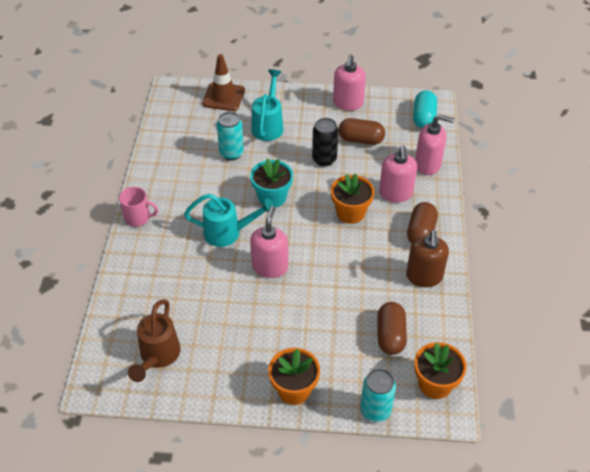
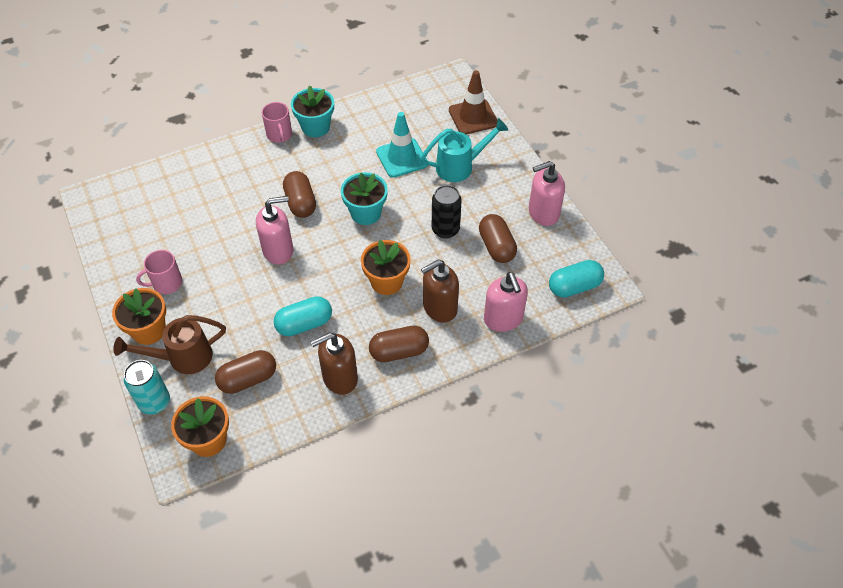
camera: 60 degrees right, 5 degrees up
brown watering can [128,299,181,382] -> brown watering can moved to [113,315,226,374]
turquoise watering can [184,194,275,247] -> brown capsule [283,171,316,218]
turquoise can [217,112,244,160] -> turquoise traffic cone [376,112,428,178]
pink soap dispenser [379,146,417,202] -> brown soap dispenser [421,259,459,323]
none -> pink mug [136,250,182,294]
none -> turquoise capsule [274,296,332,336]
none -> turquoise flower pot [291,85,334,137]

